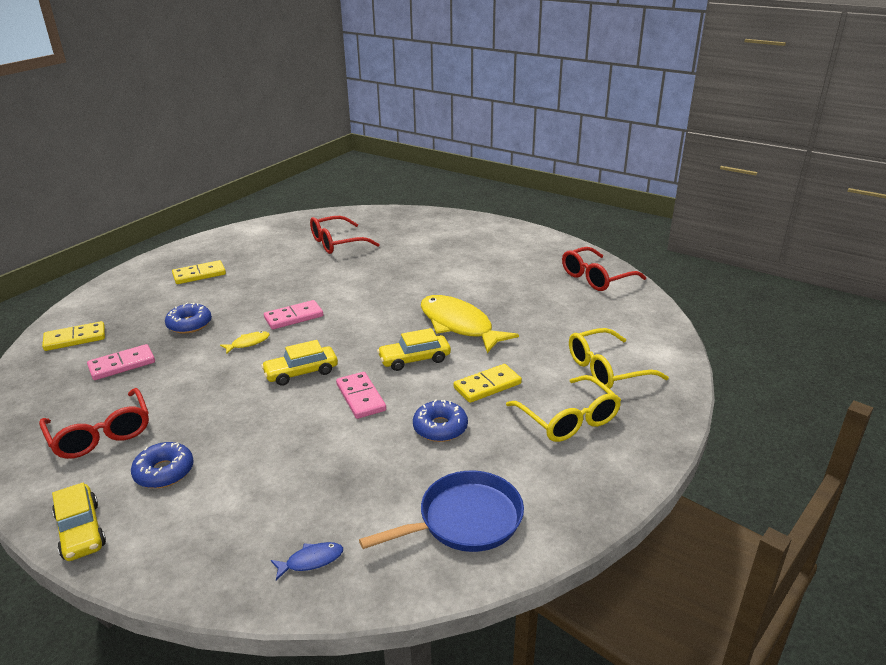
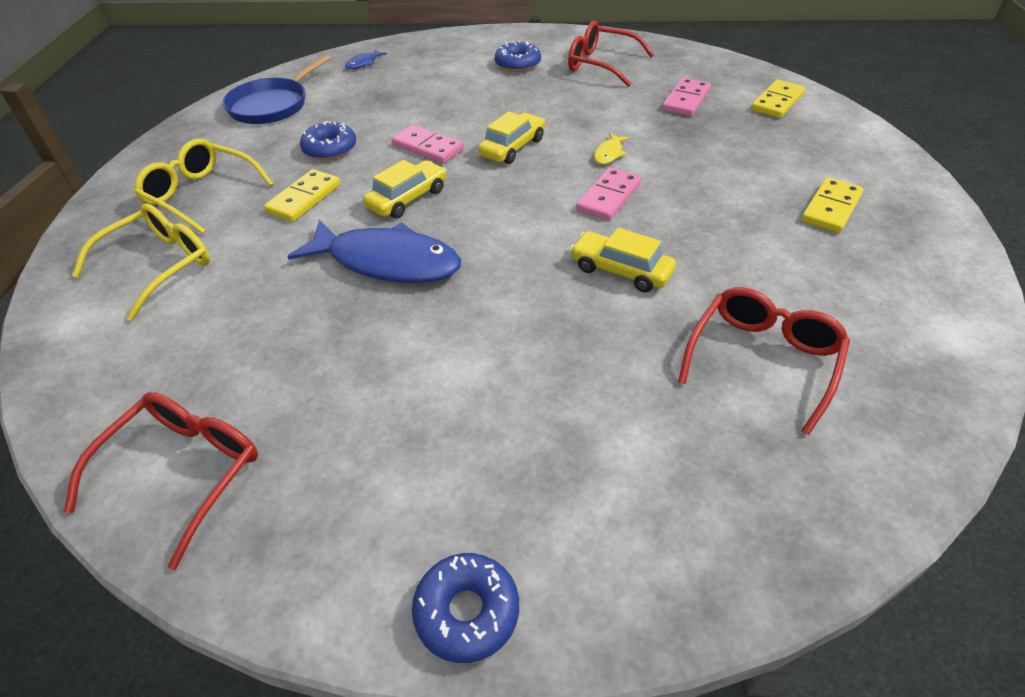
camera: 150 degrees right, 15 degrees up
yellow car [52,483,106,561] -> yellow car moved to [570,228,676,292]
blue donut [165,303,212,334] -> blue donut moved to [412,553,519,663]
yellow fish [421,295,519,353] -> blue fish [287,220,461,283]

